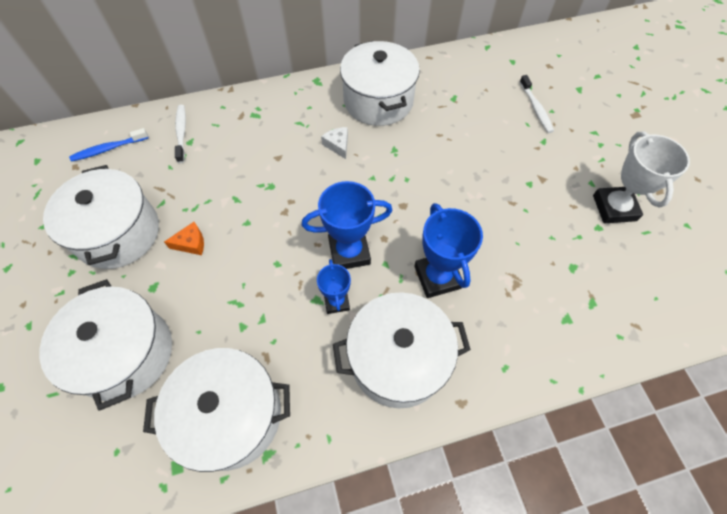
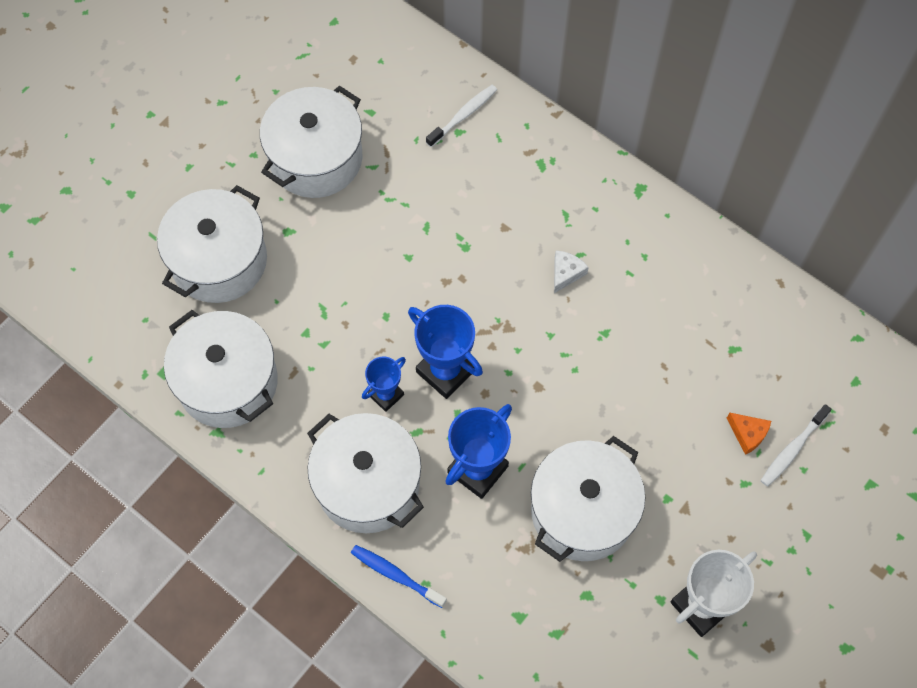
camera: 55 degrees right, 5 degrees up
blue toothbrush [69,128,149,161] -> blue toothbrush moved to [351,545,447,608]
orange cheese [164,222,204,255] -> orange cheese moved to [727,413,771,455]
white pot [340,41,420,126] -> white pot moved to [531,436,645,562]

